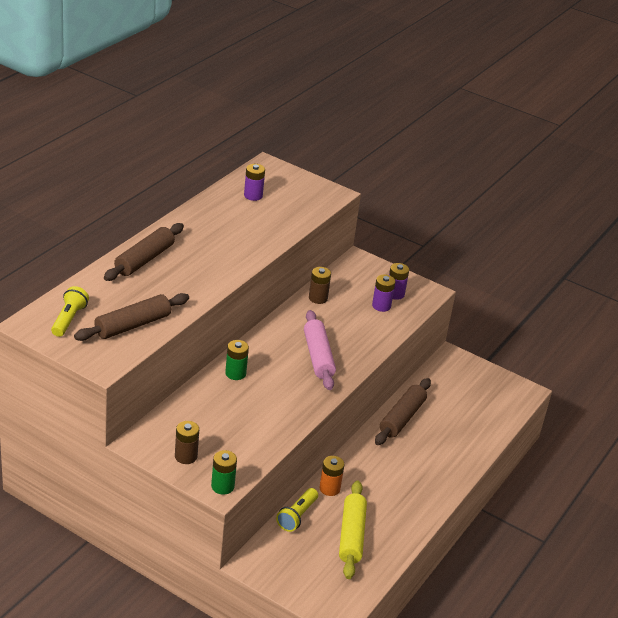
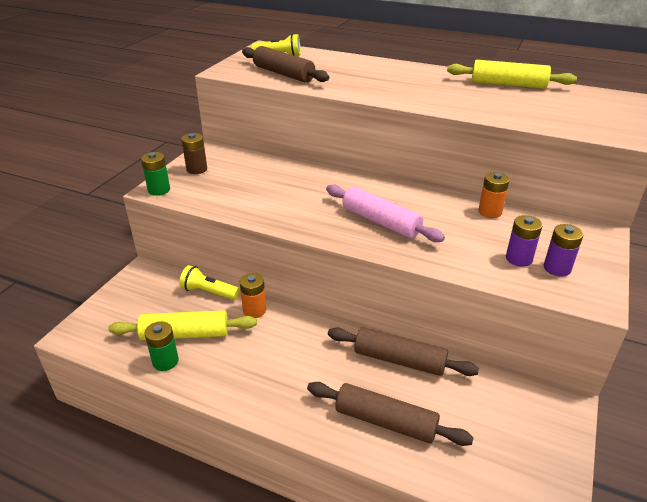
camera: 85 degrees right, 0 degrees up
brown rolling pin [104,223,184,281] -> brown rolling pin moved to [307,382,474,446]
green battery [225,340,249,380] -> green battery moved to [145,321,179,371]
purple battery [244,164,265,201] -> none
pink rolling pin [304,310,336,390] -> pink rolling pin turned 60 degrees clockwise [326,184,445,242]
brown battery [309,267,331,304] -> orange battery [478,172,510,218]
none -> yellow rolling pin [447,60,577,89]

